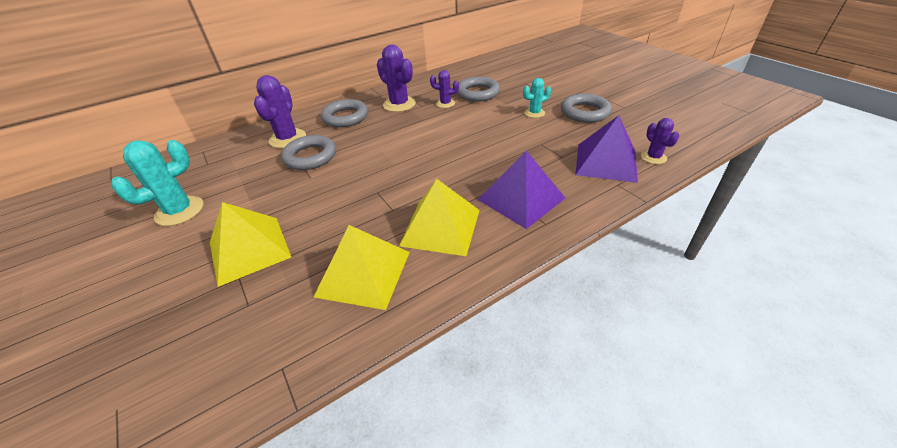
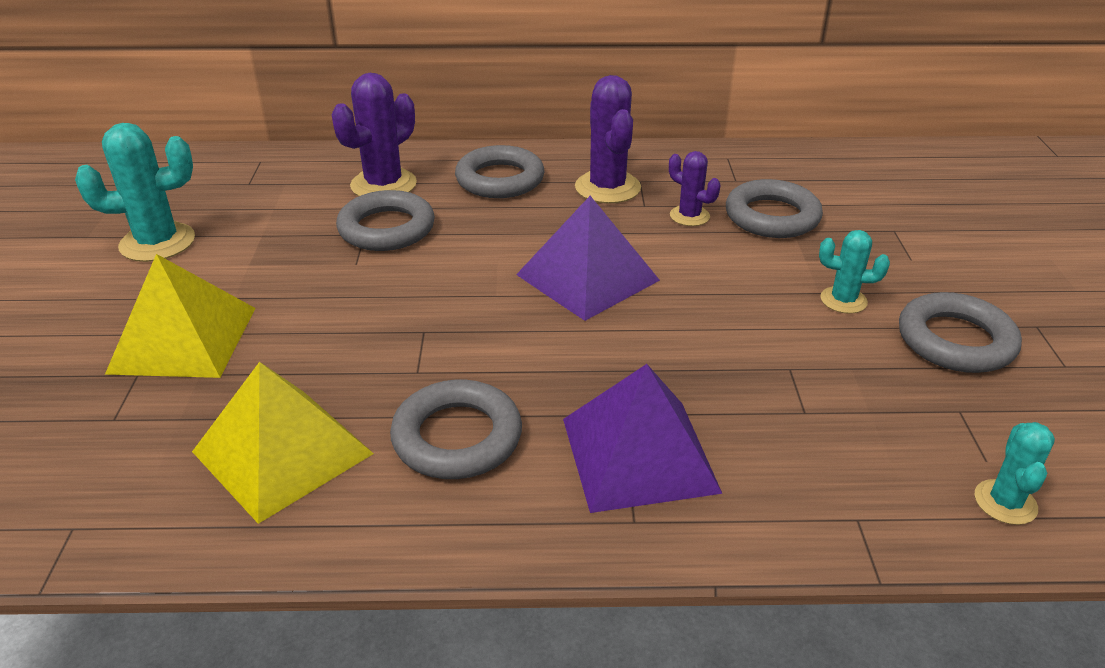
camera: 30 degrees right, 5 degrees down
yellow pyramid [399,179,479,256] -> grey ring [390,380,522,479]
purple pyramid [575,115,638,183] -> purple pyramid moved to [516,196,660,321]
purple cactus [641,118,679,164] -> turquoise cactus [975,422,1055,525]

